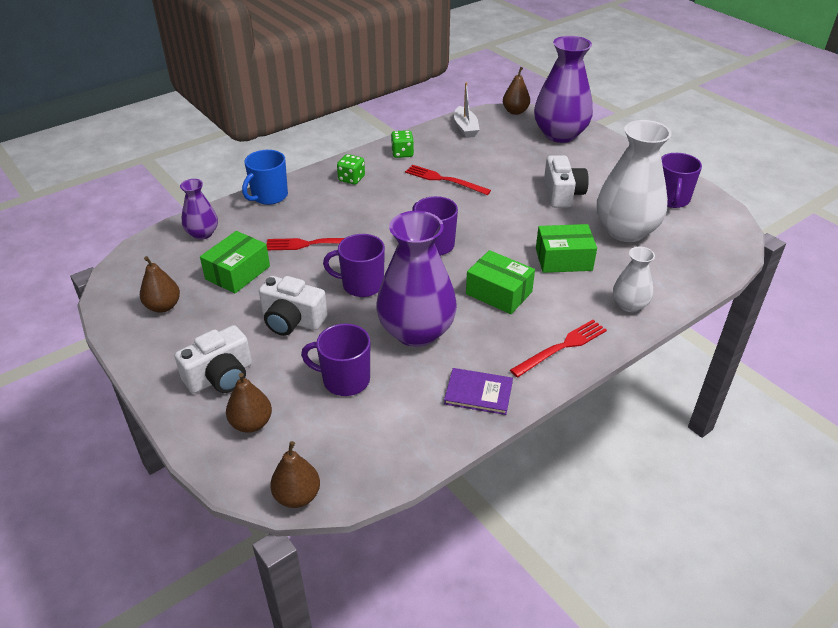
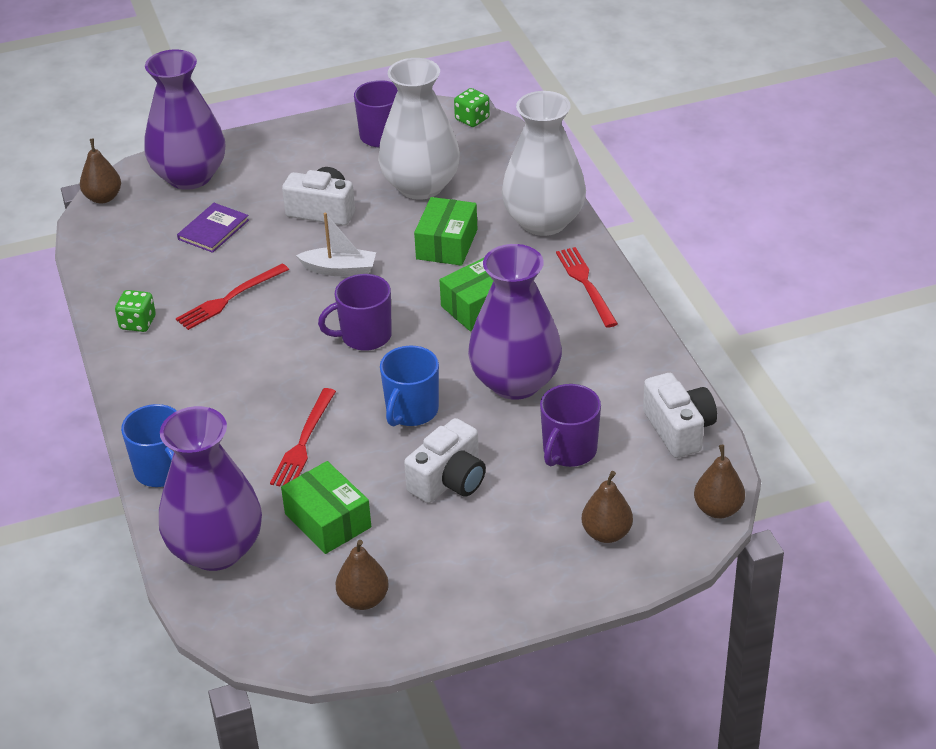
camera: 70 degrees left, 0 degrees up
white camera [174,325,252,393] -> white camera moved to [643,373,717,458]
purple vase [180,179,218,240] -> purple vase [159,406,262,571], size x1.94
purple mug [323,234,385,297] -> blue mug [380,345,439,427]
green dice [337,154,365,185] -> green dice moved to [454,88,490,127]
purple book [444,368,513,415] -> purple book moved to [177,203,249,253]
white boat [454,82,480,138] -> white boat moved to [296,213,376,276]
white vase [613,247,655,312] -> white vase [502,91,586,236], size x1.94

